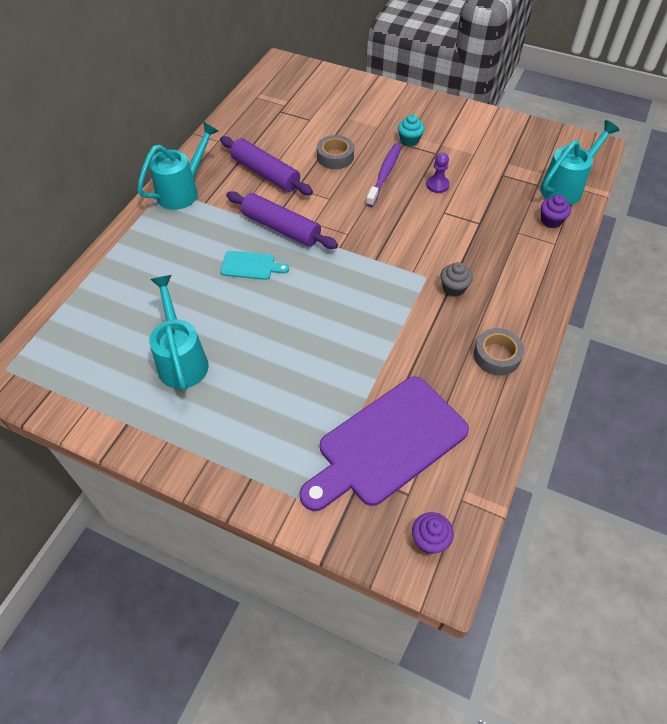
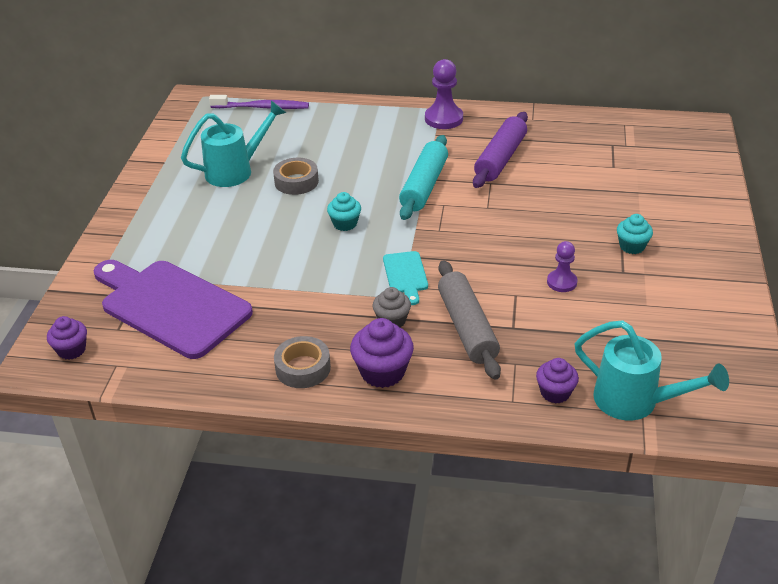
camera: 75 degrees right, 15 degrees down
turquoise watering can [137,121,218,210] -> purple pawn [425,59,463,129]
turquoise cutting board [220,251,289,280] -> turquoise cutting board moved to [383,251,428,305]
purple rolling pin [226,191,338,249] -> turquoise rolling pin [399,135,448,220]
grey tape [317,135,354,169] -> grey tape moved to [273,158,319,195]
purple toothbrush [366,143,401,207] -> purple toothbrush moved to [209,95,309,109]
none -> turquoise cupcake [327,192,361,231]
none -> purple cupcake [350,318,414,388]
none -> grey rolling pin [438,260,501,380]

